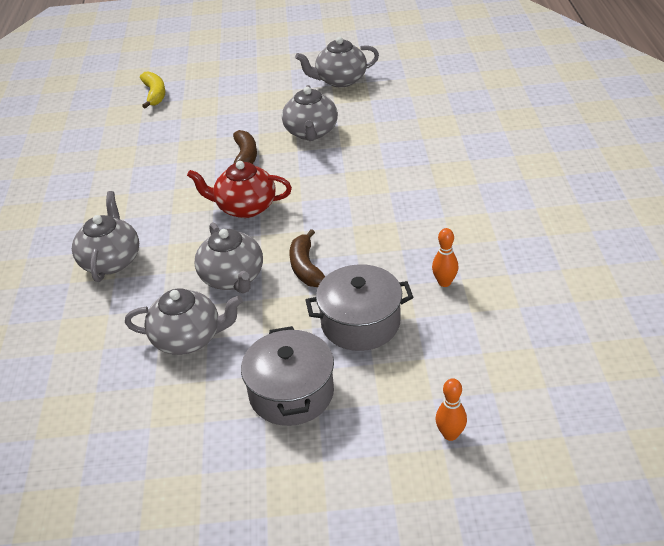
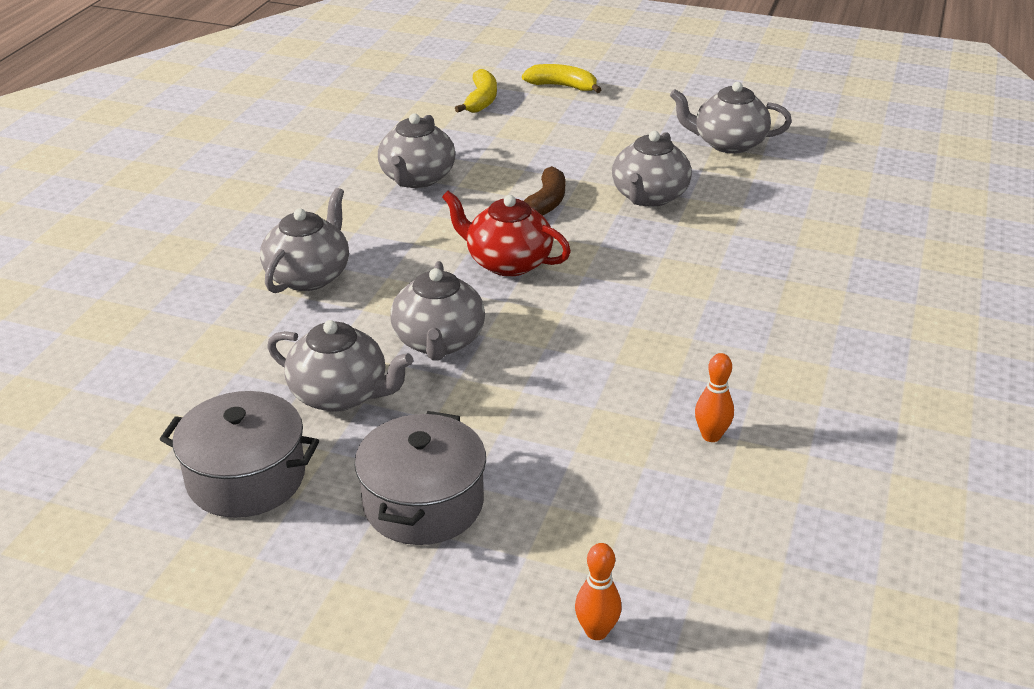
camera: 20 degrees right, 5 degrees down
brown banana [290,229,325,287] -> none
grey pot [306,264,413,351] -> grey pot moved to [159,391,319,518]
none -> grey teapot [378,113,455,188]
none -> yellow banana [522,64,602,93]

